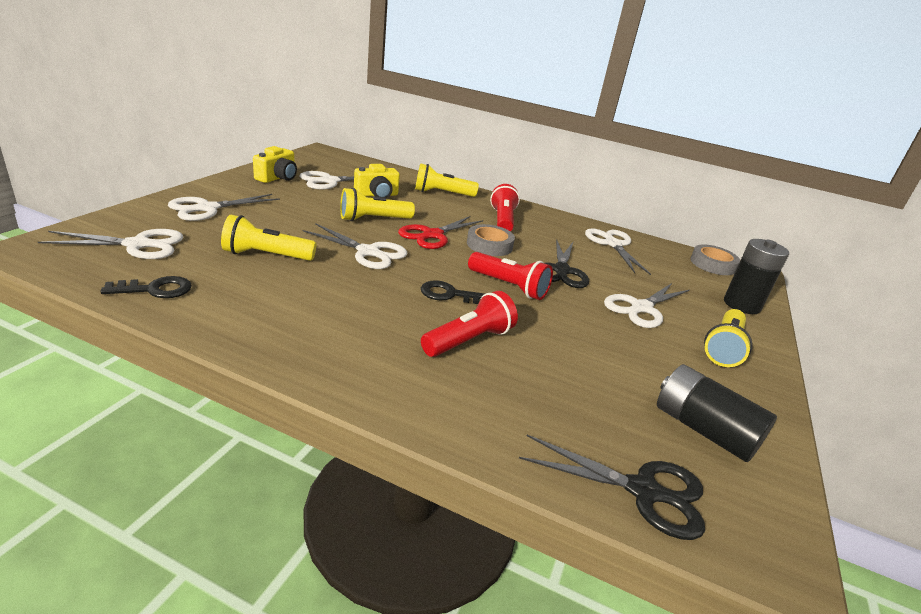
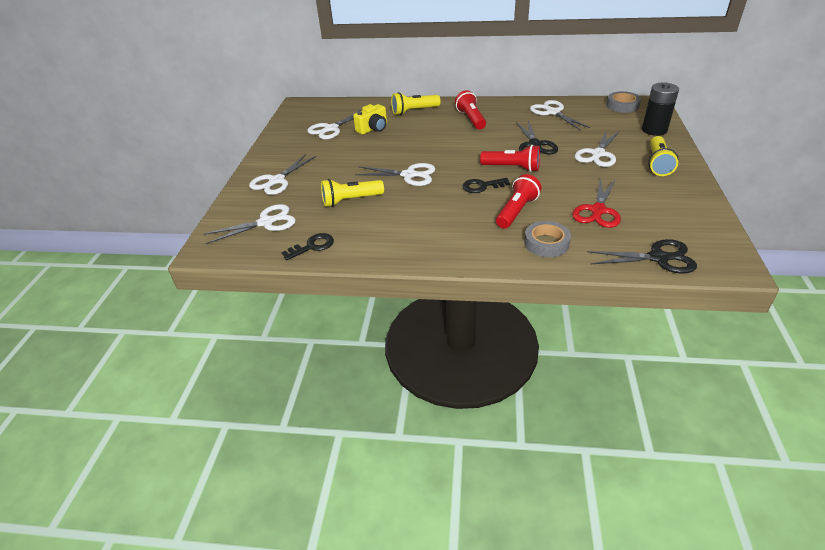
camera: 10 degrees left, 10 degrees up
yellow camera [253,146,297,183] -> none
yellow flashlight [340,188,415,221] -> none
red scissors [398,216,483,249] -> red scissors moved to [572,178,621,228]
grey tape [467,224,515,256] -> grey tape moved to [524,221,571,257]
black battery [657,364,777,462] -> none

